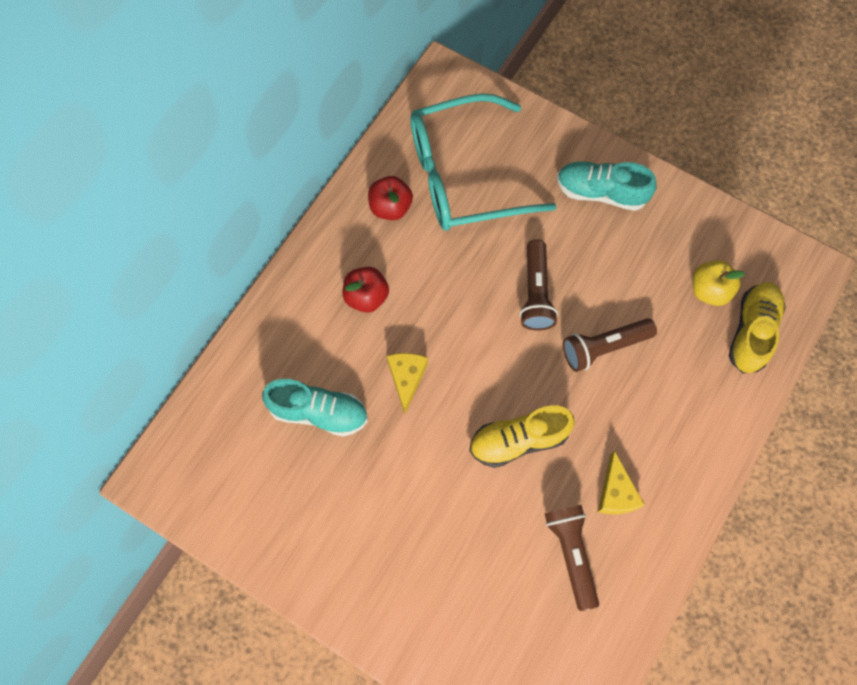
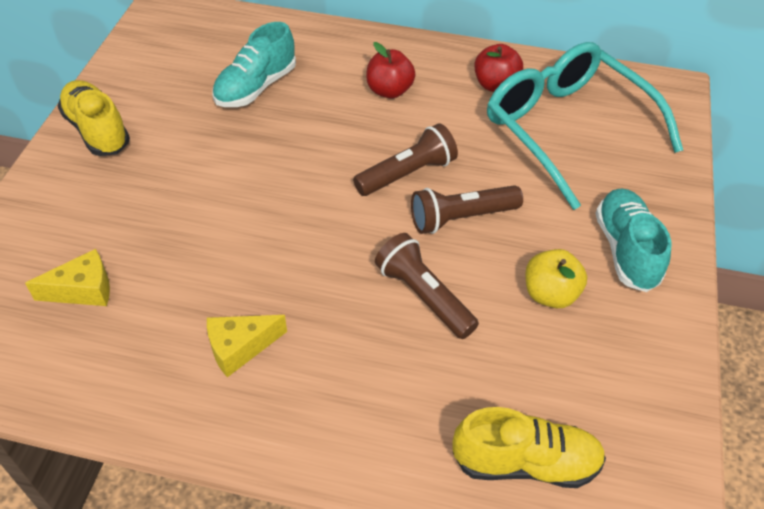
camera: 70 degrees right, 20 degrees down
turquoise shoe [262,379,368,437] -> turquoise shoe turned 45 degrees clockwise [212,22,296,107]
yellow cheese [387,353,428,414] -> yellow cheese moved to [25,249,110,306]
yellow shoe [469,405,575,468] -> yellow shoe moved to [58,80,130,156]
brown flashlight [545,505,599,611] -> brown flashlight moved to [353,123,458,196]
yellow apple [693,260,745,306] -> yellow apple moved to [525,249,587,308]

